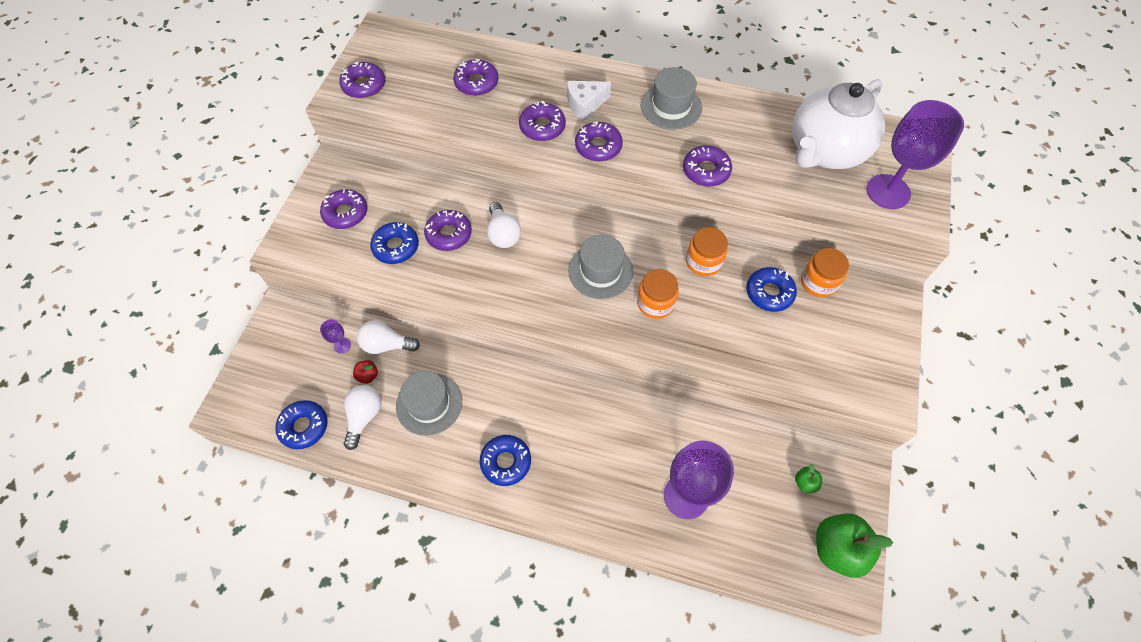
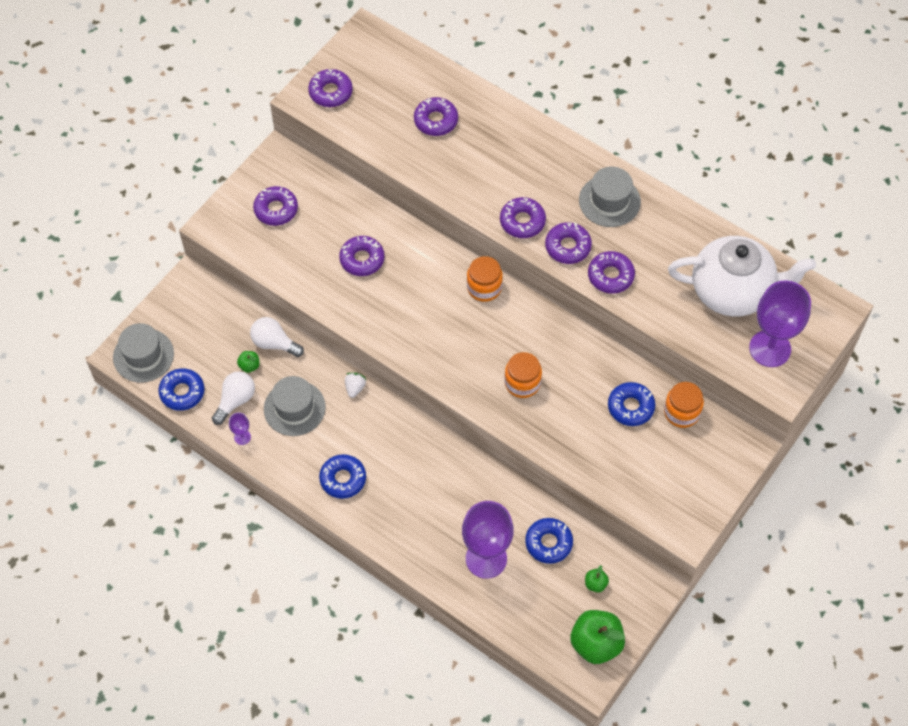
camera: 20 degrees right, 0 degrees up
purple goblet [320,319,351,353] -> purple goblet moved to [229,412,251,445]
red apple [353,360,378,384] -> green apple [237,351,260,373]
blue donut [370,222,419,264] -> blue donut moved to [525,518,573,564]
white light bulb [487,202,521,248] -> none
purple donut [519,101,566,141] -> purple donut moved to [545,222,592,264]
white cheese [567,81,611,121] -> none
grey hat [568,235,633,299] -> grey hat moved to [113,323,174,383]
orange jar [686,227,728,276] -> orange jar moved to [467,256,503,302]
white teapot [792,79,885,169] -> white teapot turned 150 degrees counterclockwise [668,236,816,317]
none -> white strawberry [345,373,366,398]

